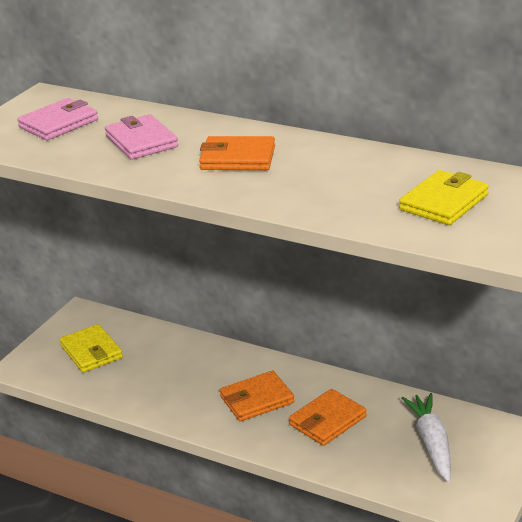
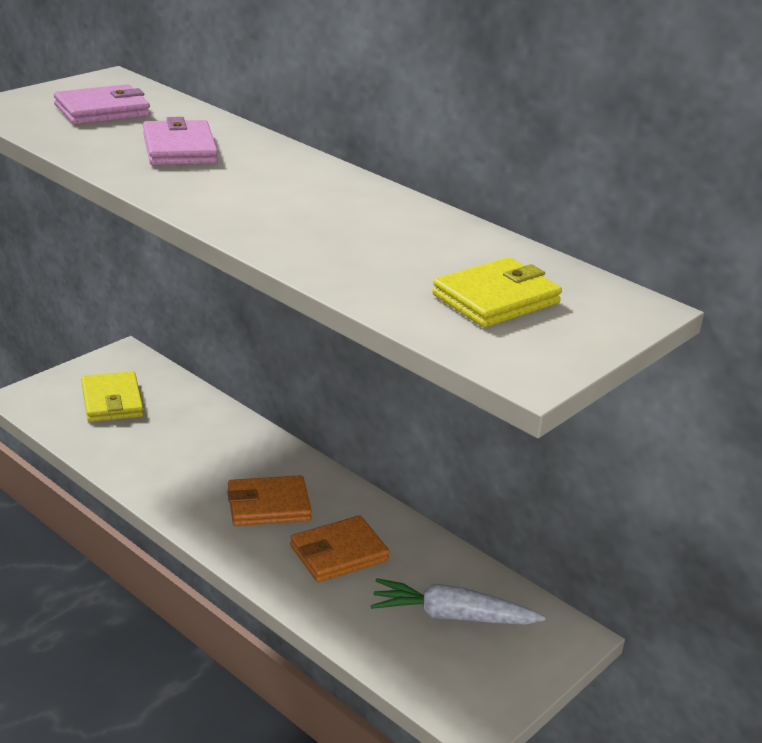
camera: 10 degrees right, 0 degrees up
orange wallet [199,136,275,170] -> none
white carrot [401,393,451,482] -> white carrot turned 90 degrees counterclockwise [371,578,545,624]

